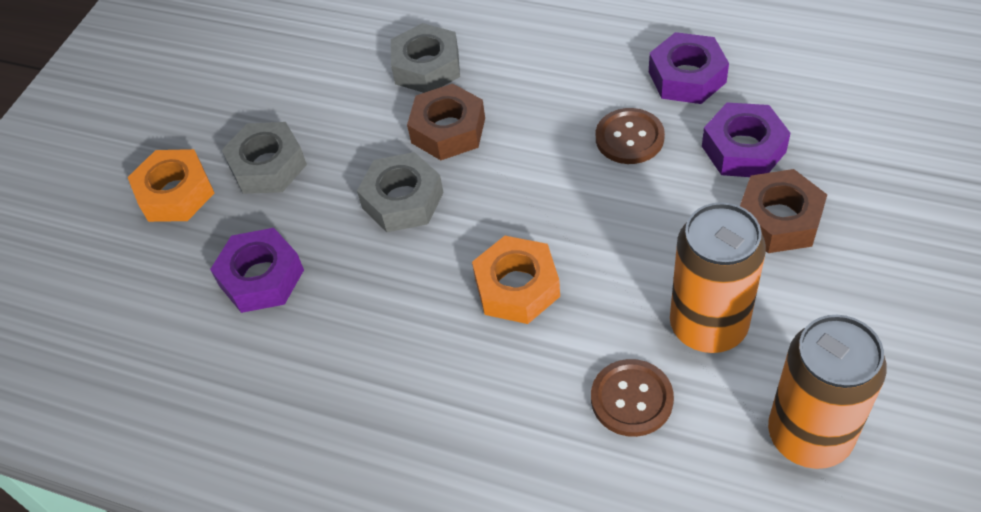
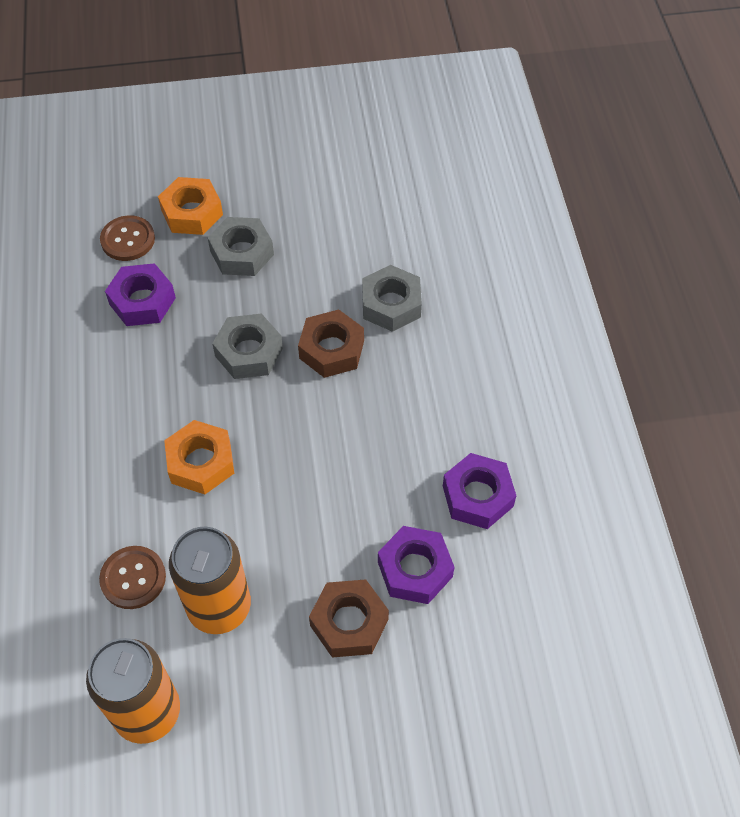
camera: 55 degrees right, 5 degrees up
brown button [596,108,665,164] -> brown button moved to [100,215,155,261]

